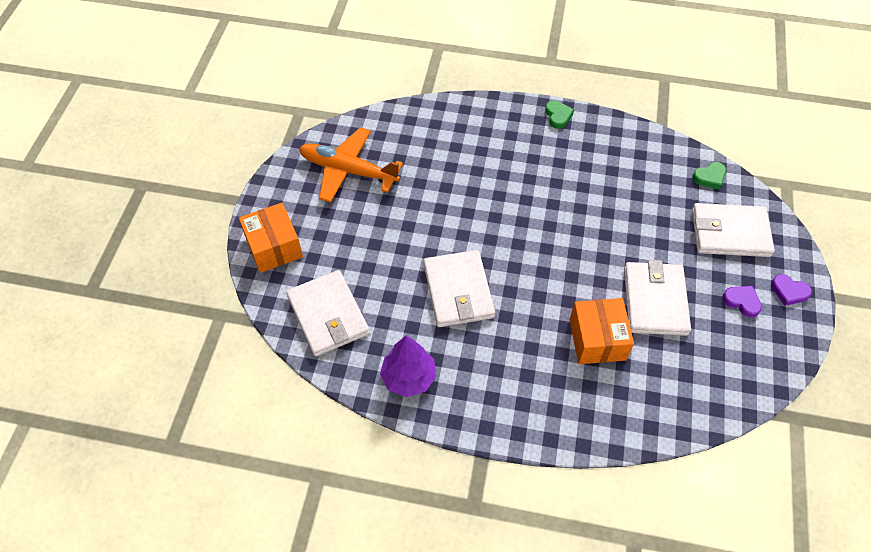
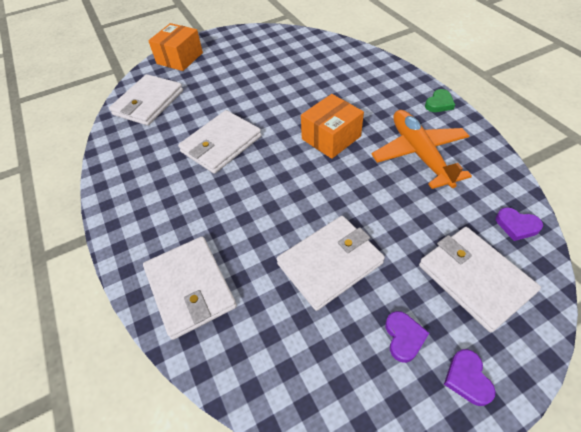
camera: 55 degrees right, 5 degrees down
orange plane [299,127,403,203] -> orange plane moved to [371,110,472,189]
purple tree [380,336,436,397] -> none
orange box [569,298,634,364] -> orange box moved to [301,94,364,159]
green heart [692,162,726,189] -> purple heart [496,207,543,241]
none -> white wallet [143,236,237,340]

